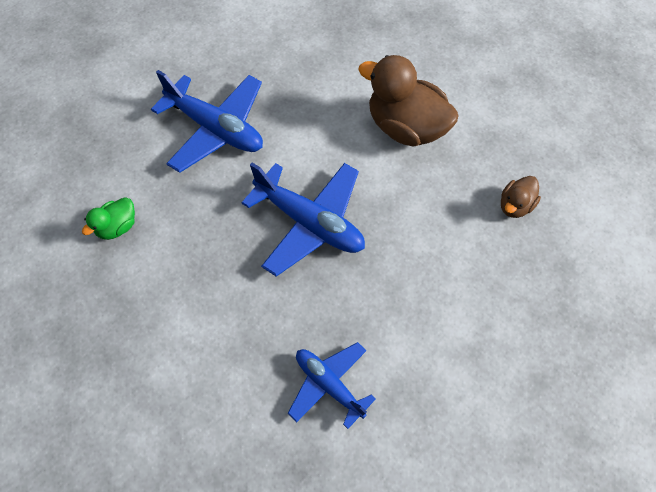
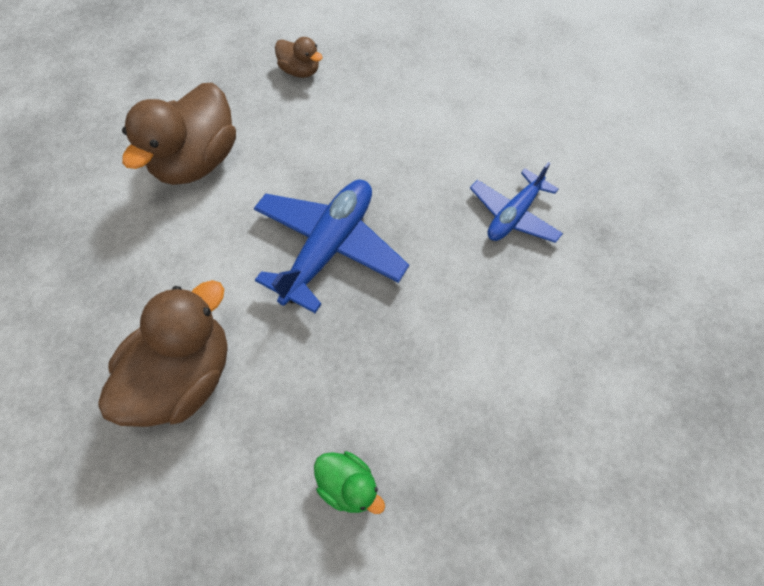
camera: 95 degrees left, 0 degrees up
blue plane [151,70,263,173] -> brown duck [98,280,228,427]

